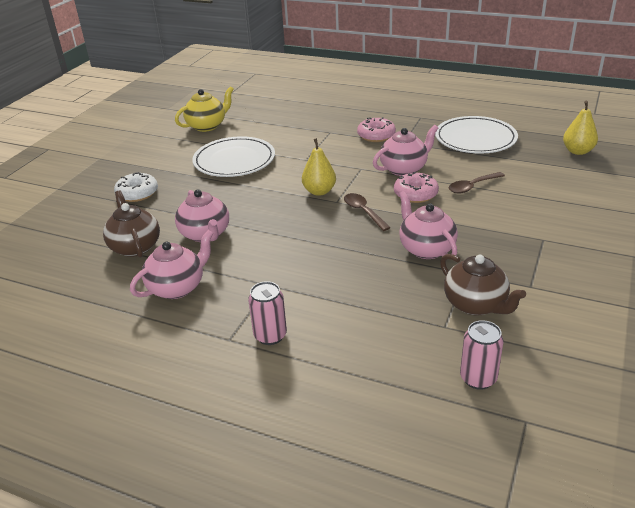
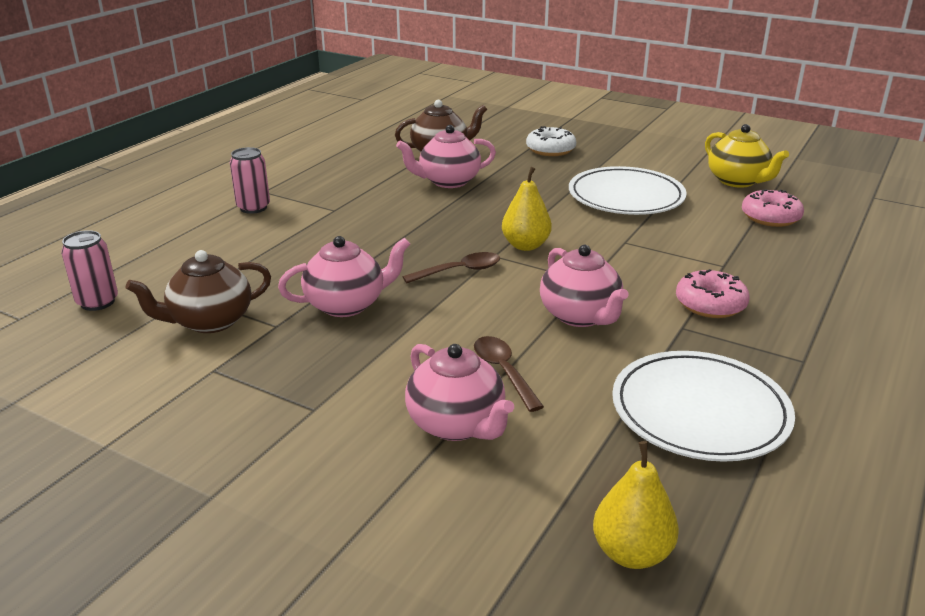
camera: 95 degrees right, 5 degrees down
pink teapot [130,230,214,299] -> pink teapot moved to [405,344,514,441]
pink donut [394,172,439,203] -> pink donut moved to [742,189,804,227]

